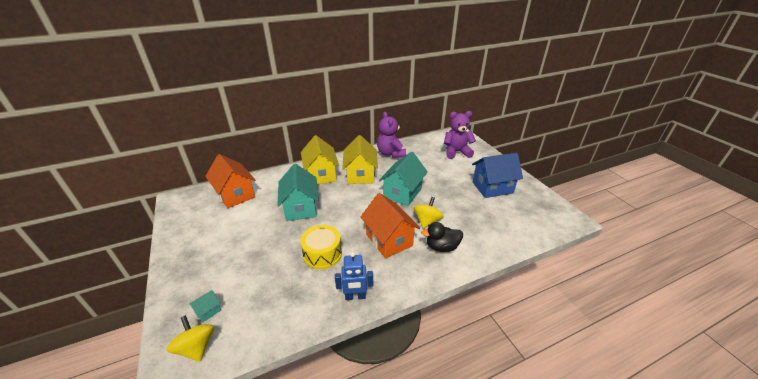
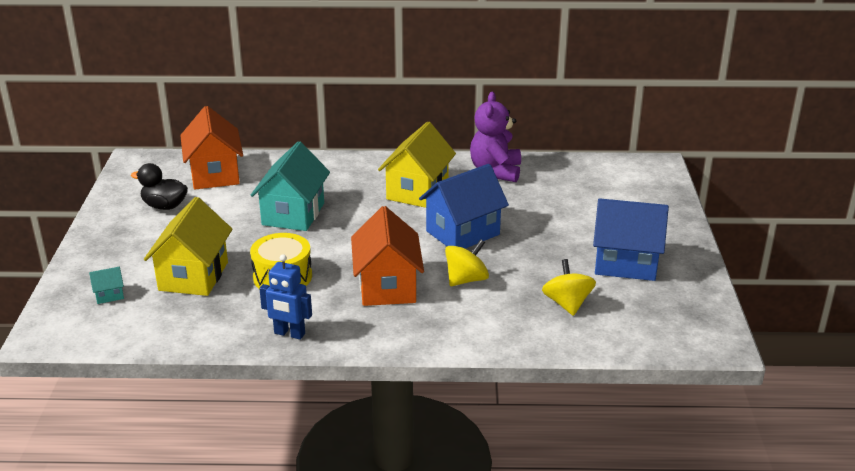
camera: 25 degrees right, 5 degrees down
yellow spinning top [166,315,215,362] -> yellow spinning top moved to [542,259,596,316]
yellow house [301,135,339,184] -> yellow house moved to [144,197,233,296]
turquoise house [379,152,428,206] -> blue house [419,164,509,249]
black duck [421,222,463,252] -> black duck moved to [131,163,188,210]
purple teddy bear [444,111,476,159] -> none

